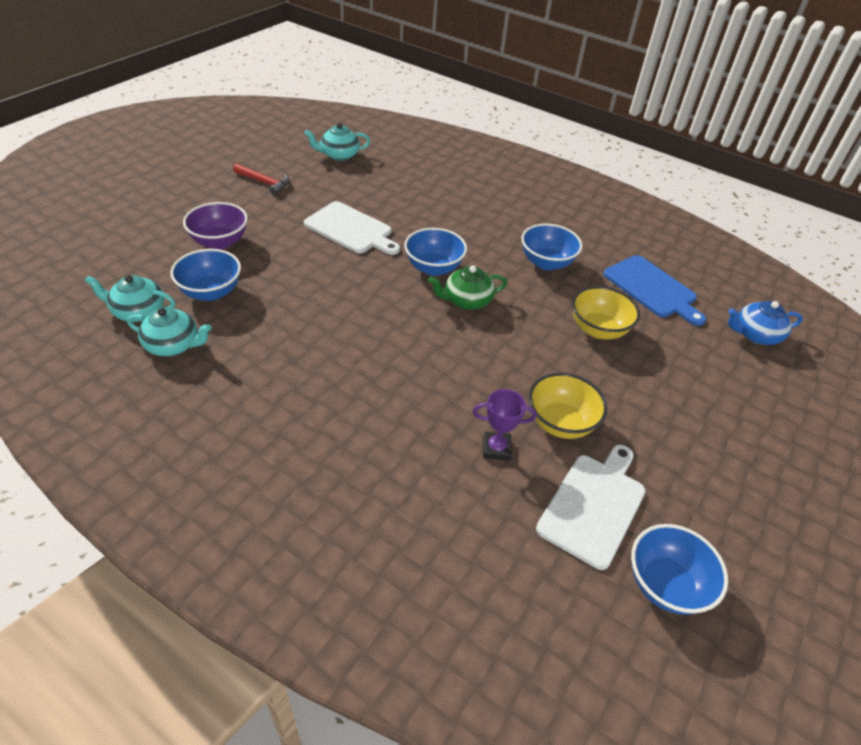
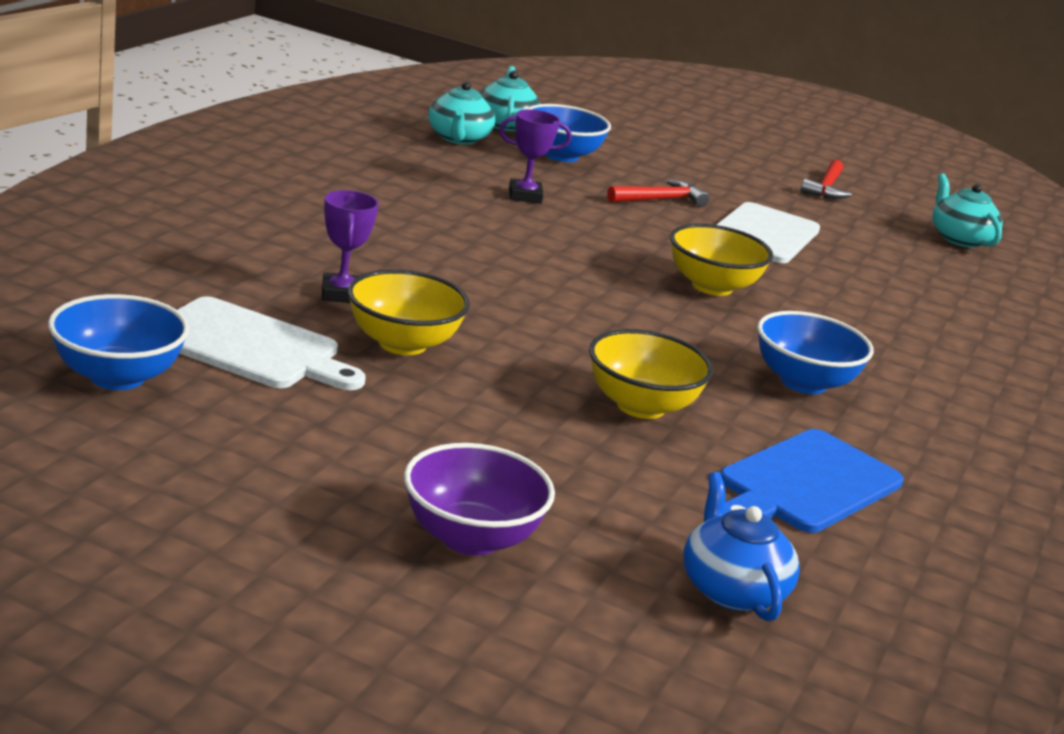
camera: 80 degrees right, 20 degrees down
purple bowl [183,202,248,249] -> purple bowl moved to [404,443,555,556]
blue bowl [404,228,467,276] -> yellow bowl [670,224,773,296]
green teapot [428,266,507,310] -> none
none -> purple trophy [499,109,571,204]
none -> red hammer [607,179,709,207]

